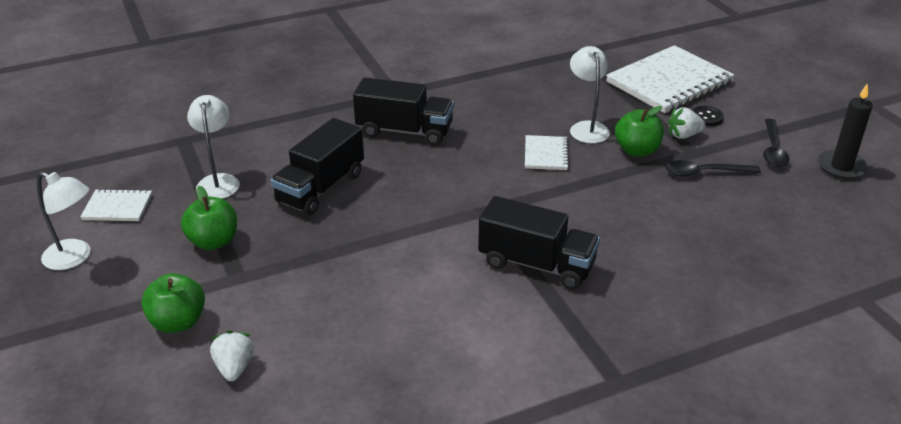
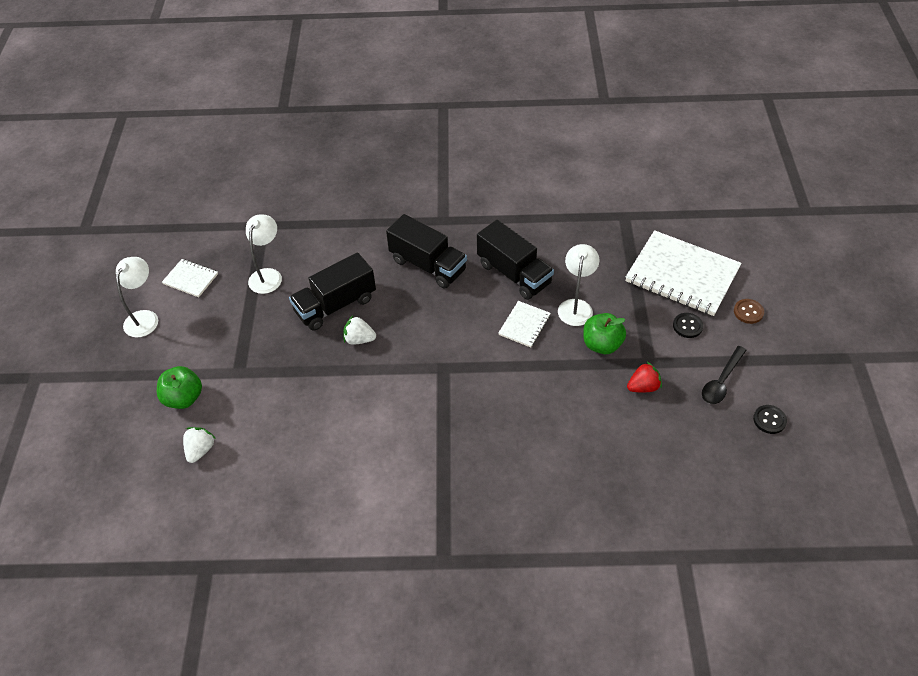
camera: 25 degrees right, 15 degrees up
white lamp [37,172,91,270] -> white lamp turned 120 degrees counterclockwise [116,257,158,337]
green apple [181,186,237,250] -> none
black truck [478,196,600,290] -> black truck moved to [477,220,554,300]
white notebook [606,45,734,113] -> white notebook turned 45 degrees clockwise [626,230,742,316]
black spoon [666,160,761,176] -> red strawberry [627,362,662,392]
white strawberry [668,107,705,139] -> white strawberry moved to [343,316,376,345]
black candle [818,83,873,179] -> black button [753,405,787,434]
none -> brown button [734,299,764,324]

